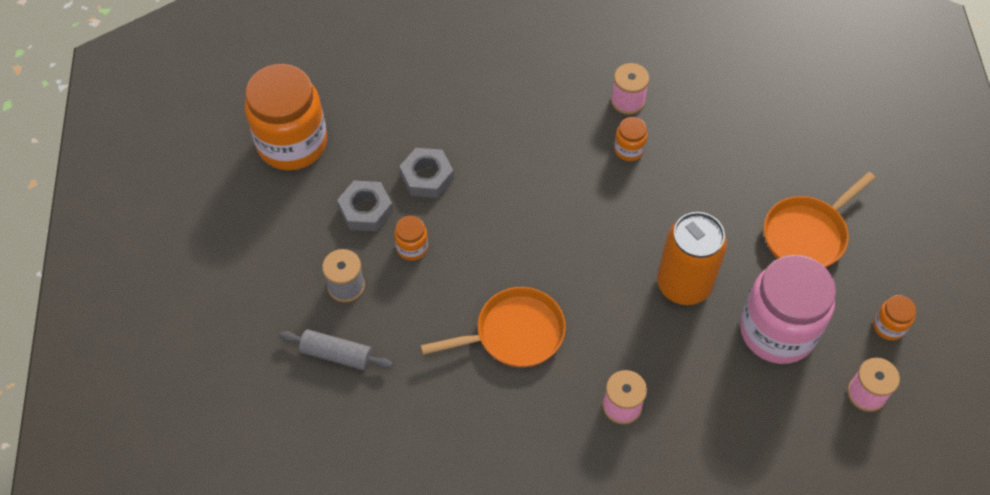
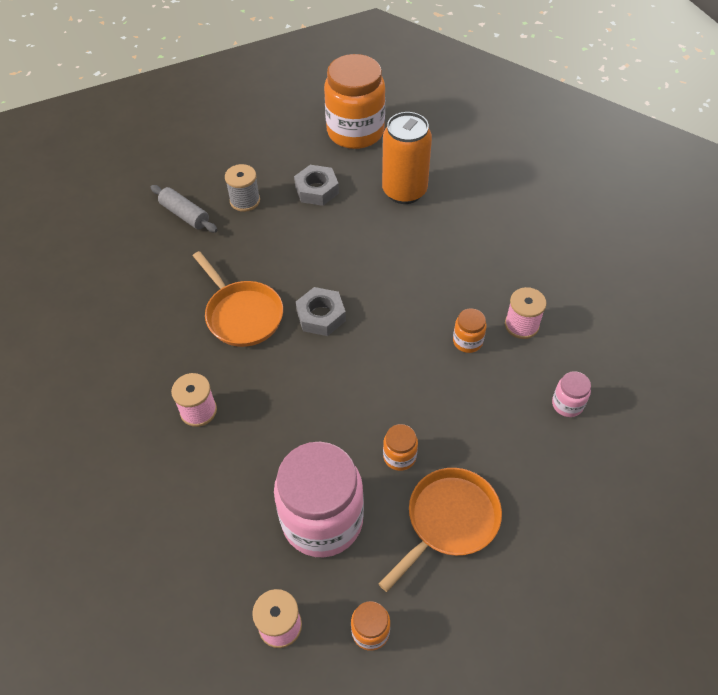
camera: 70 degrees right, 5 degrees down
grey rolling pin [279,329,393,370] -> grey rolling pin turned 45 degrees counterclockwise [151,185,217,233]
orange jar [394,216,428,261] -> orange jar moved to [383,424,418,471]
grey nut [400,148,454,198] -> grey nut moved to [296,287,346,336]
orange can [657,212,727,305] -> orange can moved to [382,112,432,204]
orange pan [764,172,876,267] -> orange pan turned 105 degrees clockwise [379,468,502,592]
none -> pink jar [552,371,591,417]

